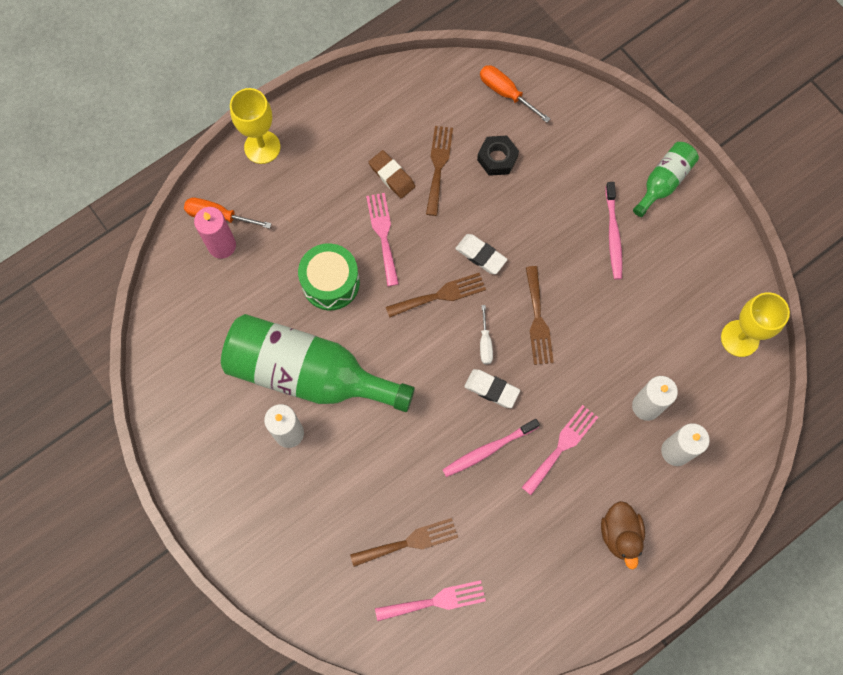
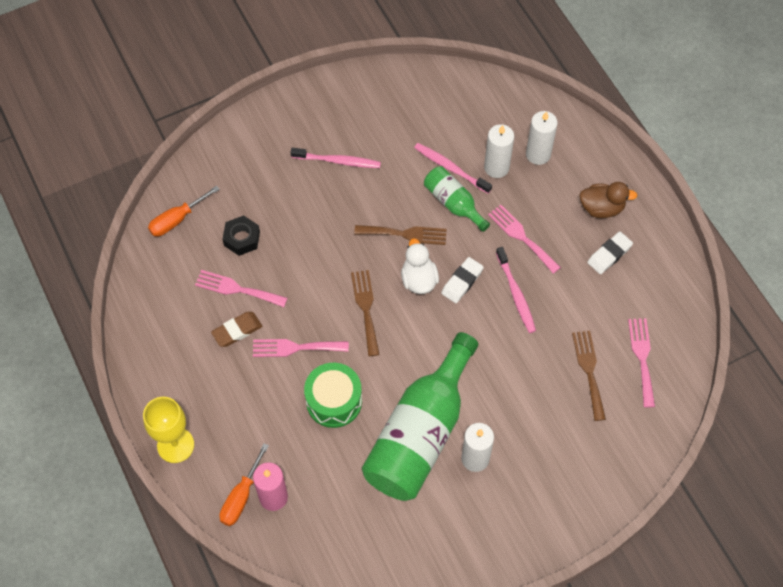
camera: 80 degrees left, 10 degrees down
brown fork [426,126,453,216] -> pink fork [195,270,287,307]
white eraser [455,234,508,274] -> white eraser moved to [587,231,633,274]
white screwdriver [480,305,493,364] -> white duck [401,238,439,294]
green bottle [633,142,699,217] -> green bottle moved to [424,166,490,232]
yellow goblet [721,292,790,357] -> none
none -> pink toothbrush [414,143,492,194]

